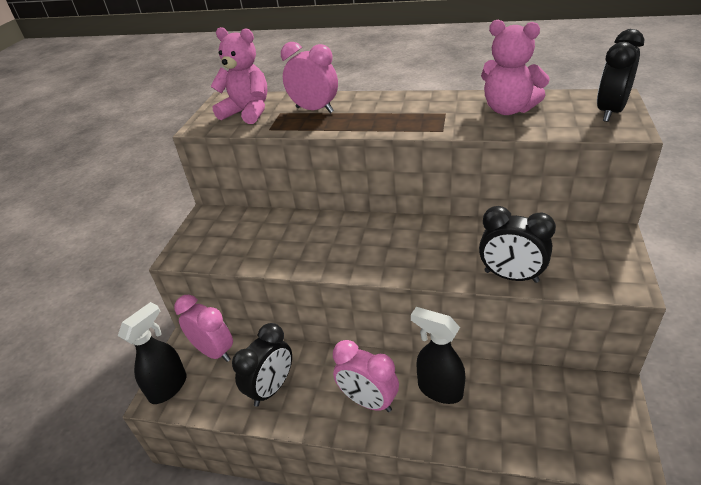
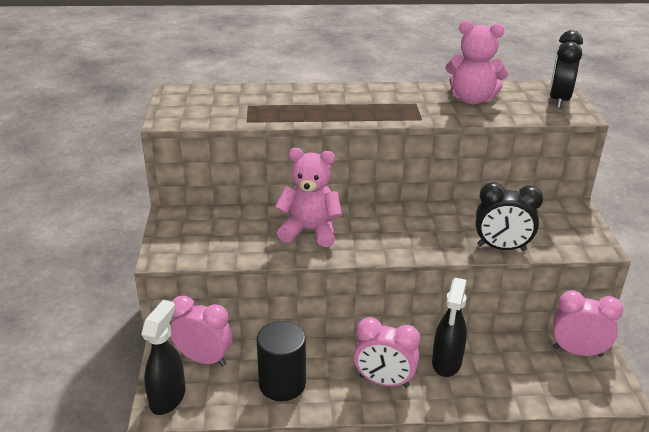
camera: 20 degrees left, 5 degrees down
pink teddy bear [211,27,267,124] -> pink teddy bear moved to [275,148,342,247]
black clock [232,323,292,407] -> black cylinder [257,321,306,401]
pink clock [281,42,338,113] -> pink clock moved to [553,290,623,357]
black spray bottle [411,307,465,404] -> black spray bottle turned 90 degrees counterclockwise [432,278,467,377]

